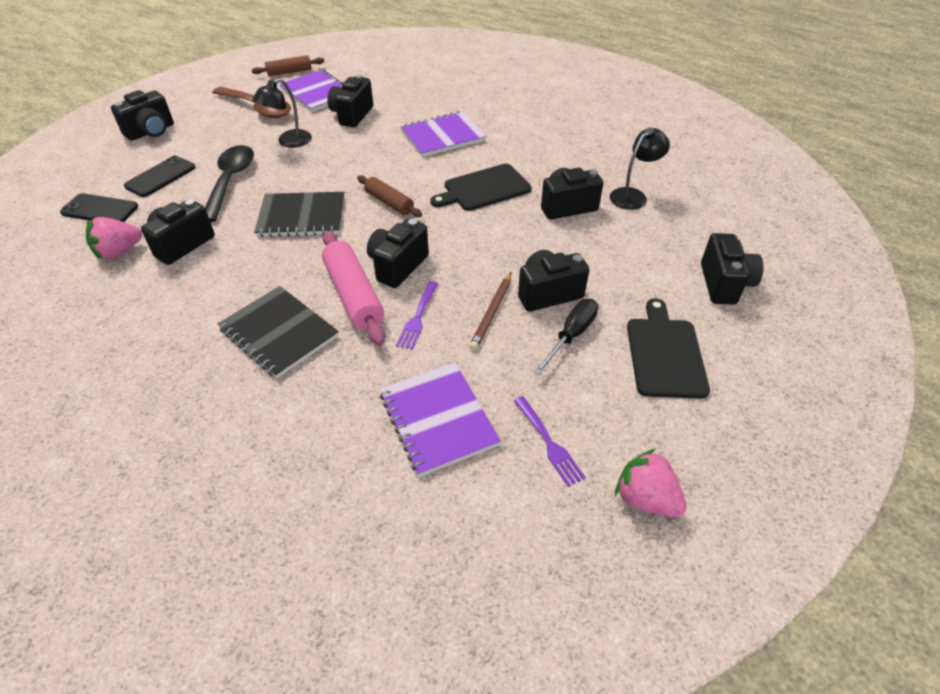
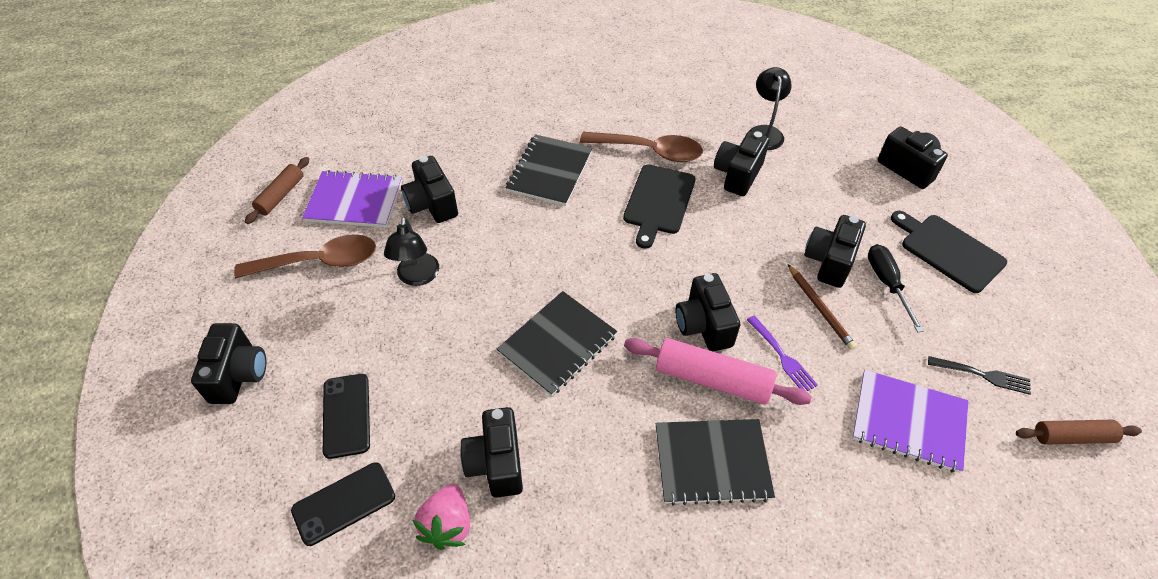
camera: 45 degrees left, 5 degrees up
black spoon [205,145,254,222] -> none
brown rolling pin [357,175,422,217] -> brown rolling pin moved to [1016,420,1142,445]
purple notebook [401,111,487,157] -> black notebook [506,134,592,206]
purple fork [514,397,586,487] -> black fork [928,356,1031,395]
pink strawberry [615,449,687,517] -> none
none -> brown spoon [580,132,703,162]

